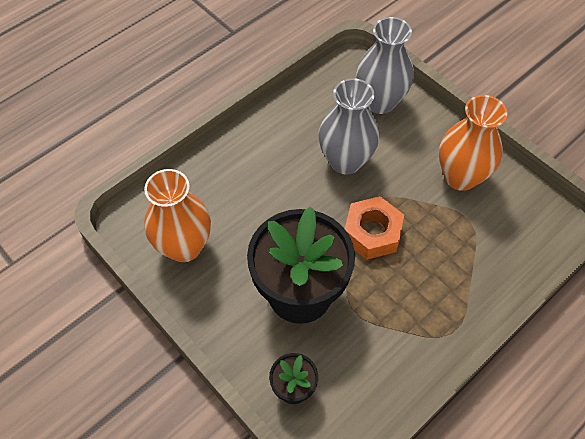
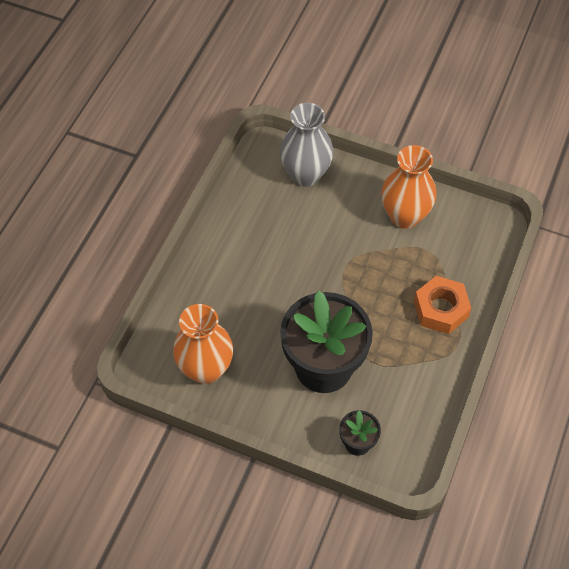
camera: 25 degrees left, 0 degrees up
grey vase [318,78,379,175] -> none
orange nut [345,196,404,260] -> orange nut moved to [414,276,471,334]

